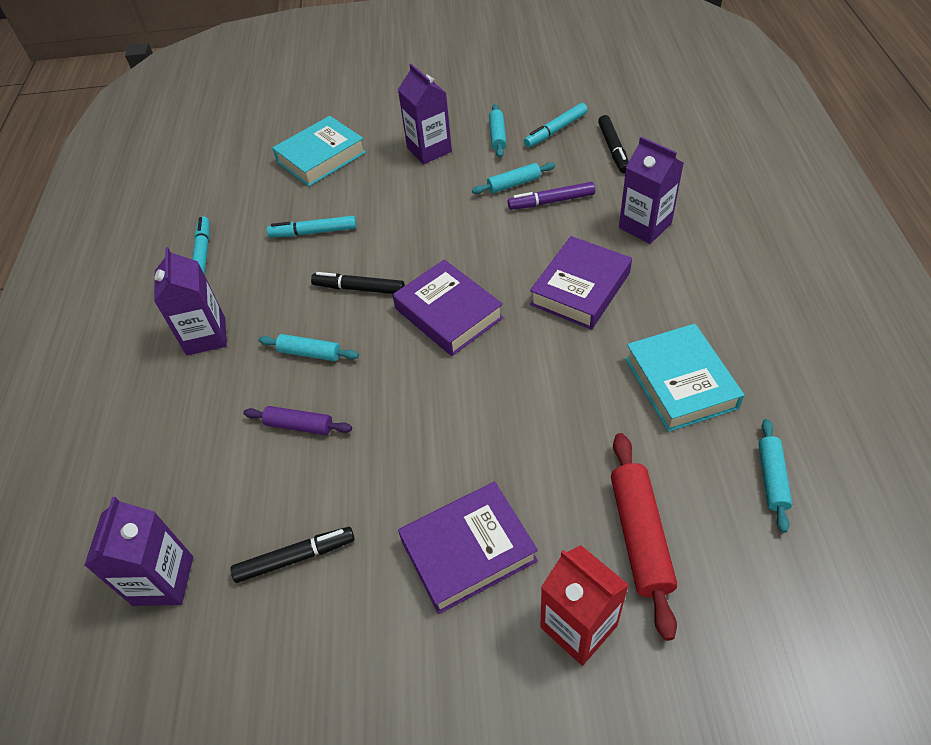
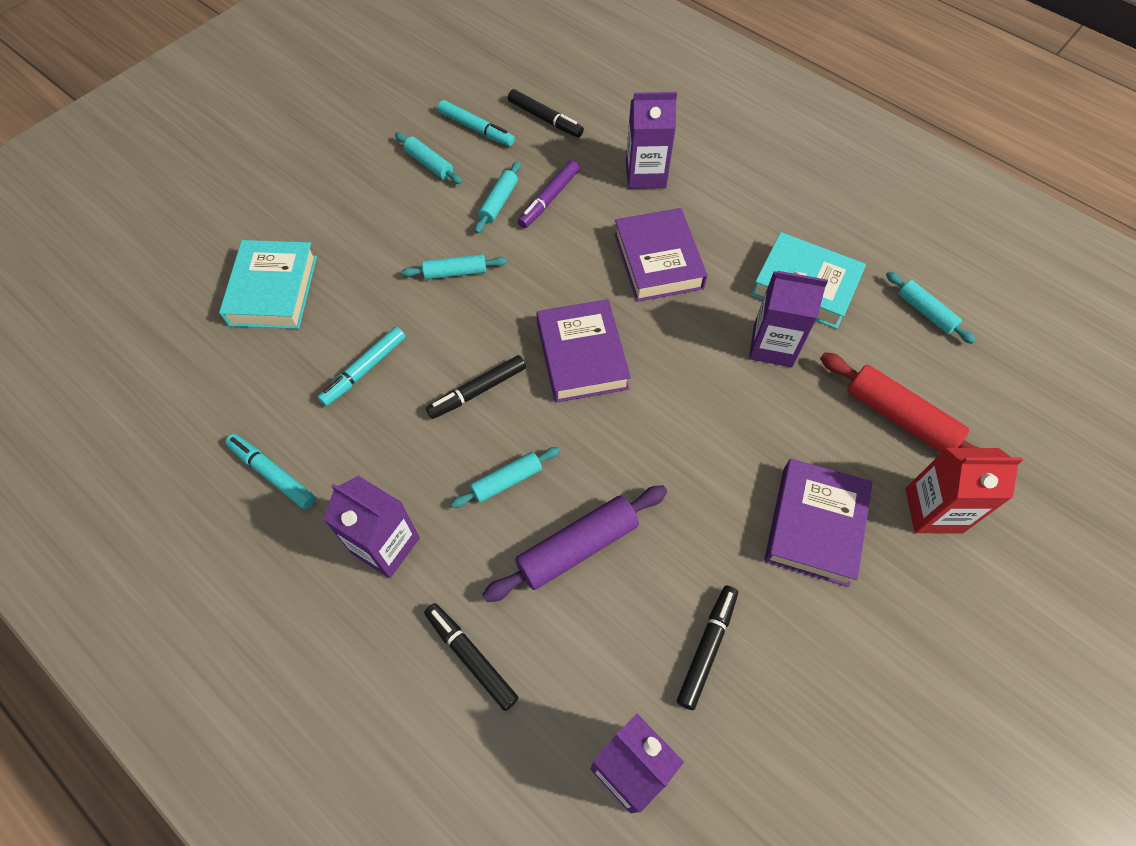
camera: 50 degrees left, 10 degrees up
purple rolling pin [243,406,352,435] -> purple rolling pin [482,485,667,602], size x1.67
purple book [393,259,503,356] -> purple book turned 75 degrees clockwise [537,299,631,403]
purple carton [398,64,452,164] -> purple carton moved to [749,271,828,367]
turquoise marker [524,103,588,147] -> turquoise marker turned 60 degrees counterclockwise [437,100,515,146]
none -> turquoise rolling pin [401,254,507,280]
none -> black marker [424,603,519,711]

